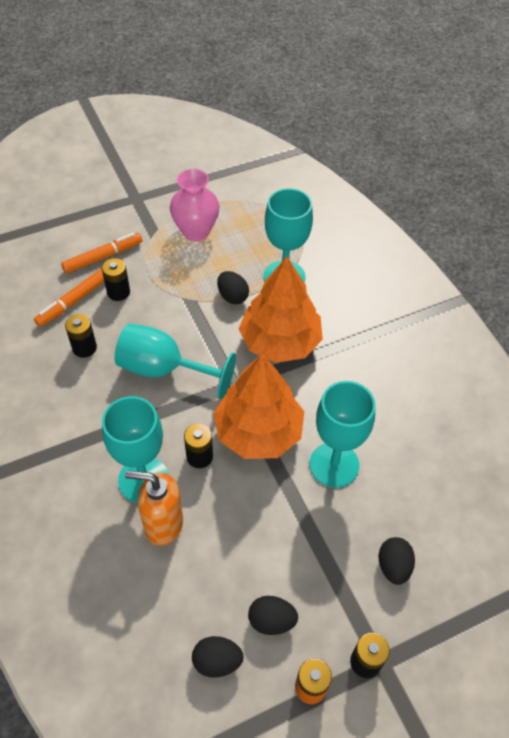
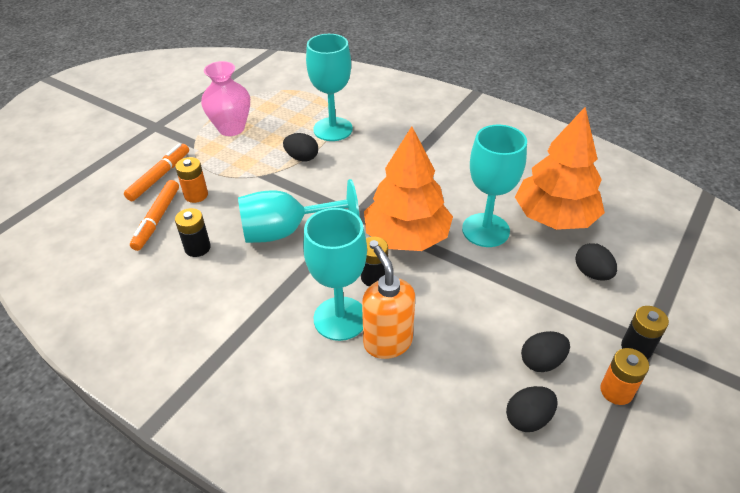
camera: 30 degrees left, 10 degrees down
black battery [102,258,130,301] -> orange battery [175,157,208,203]
orange soap dispenser [125,470,183,546] -> orange soap dispenser turned 90 degrees clockwise [362,246,415,359]
orange tree [238,256,323,363] -> orange tree moved to [515,107,605,230]

